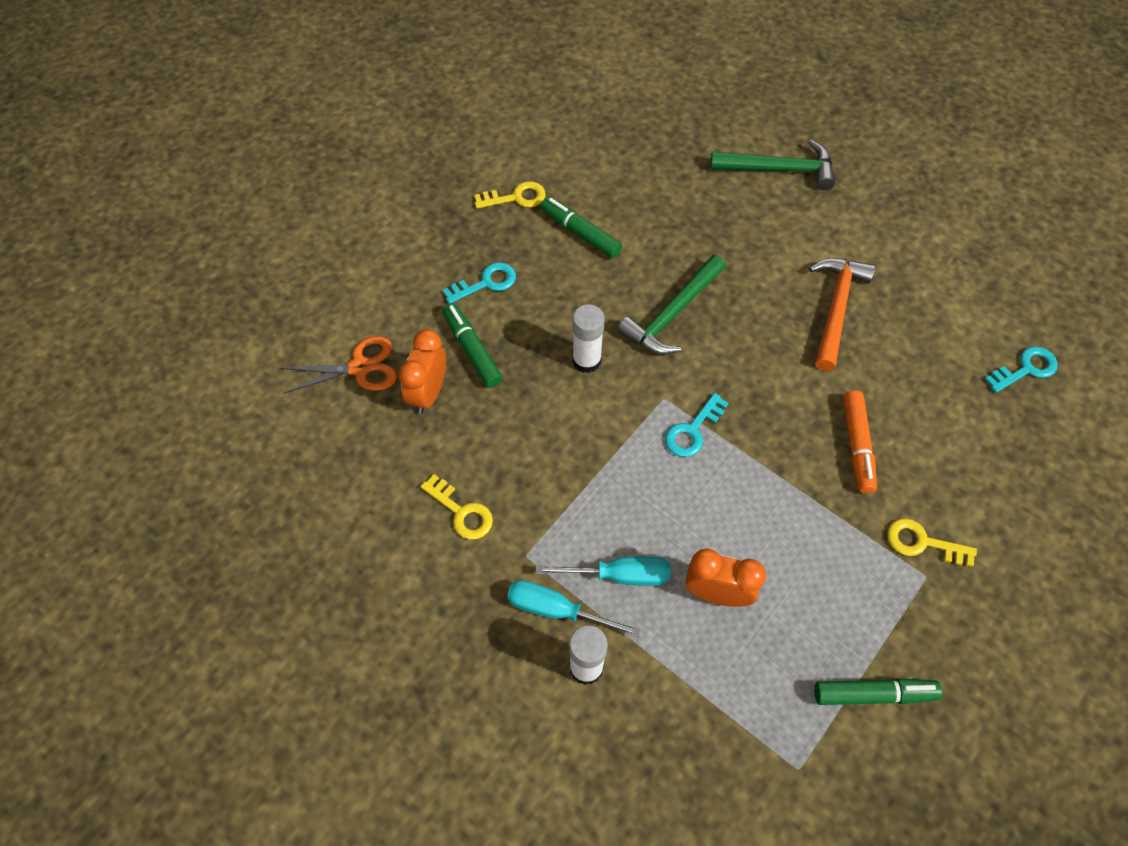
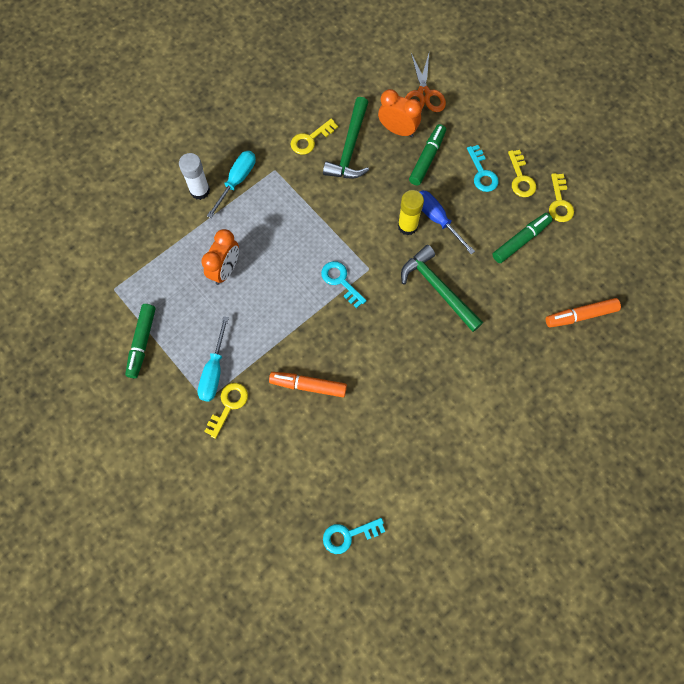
camera: 100 degrees right, 10 degrees up
green marker [442,303,503,388] -> green marker turned 45 degrees counterclockwise [409,124,446,185]
turquoise screwdriver [535,557,670,586] -> turquoise screwdriver moved to [198,316,229,402]
white glue stick [572,304,605,373] -> yellow glue stick [398,190,424,235]
green hammer [710,140,835,190] -> green hammer moved to [323,97,369,178]
orange hammer [809,258,875,371] -> none
turquoise key [985,346,1058,393] -> turquoise key turned 90 degrees clockwise [323,518,385,554]
none -> blue screwdriver [420,190,475,254]
none -> yellow key [508,150,536,197]
none -> orange marker [546,298,621,328]

